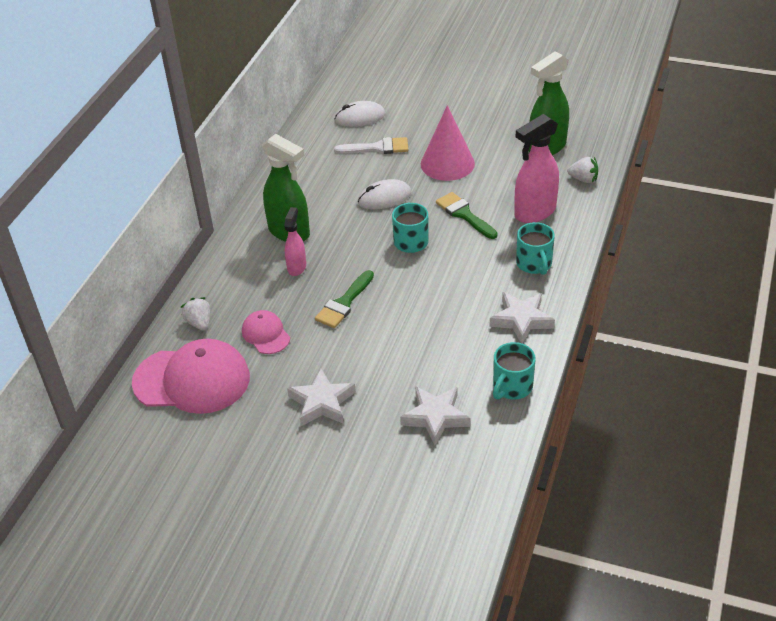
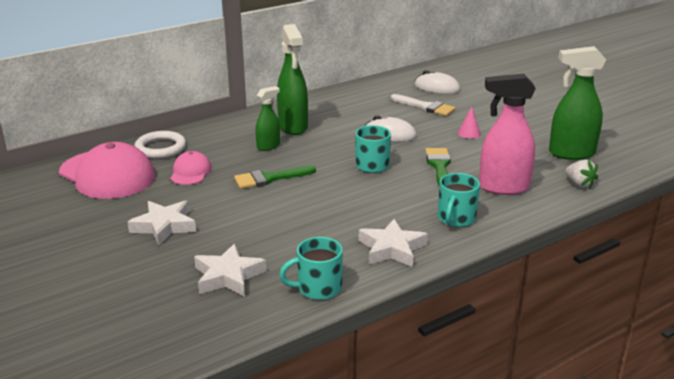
camera: 35 degrees right, 15 degrees down
white strawberry [181,297,210,330] -> white ring [134,131,186,159]
pink spray bottle [284,207,306,276] -> green spray bottle [255,86,280,151]
pink cone [421,105,475,181] -> pink cone [458,107,481,139], size x0.43

